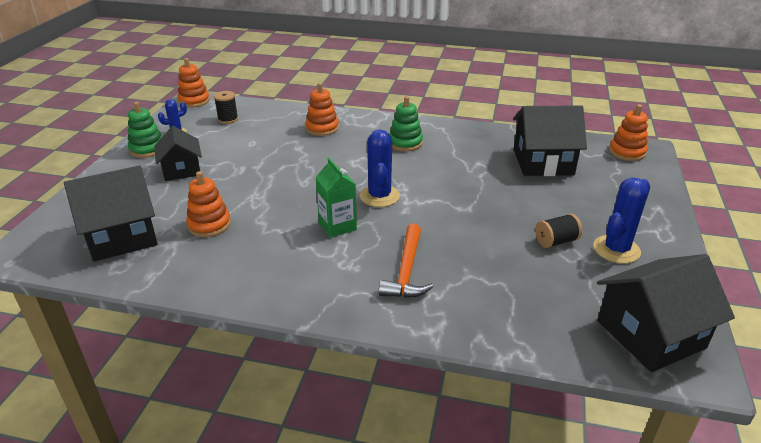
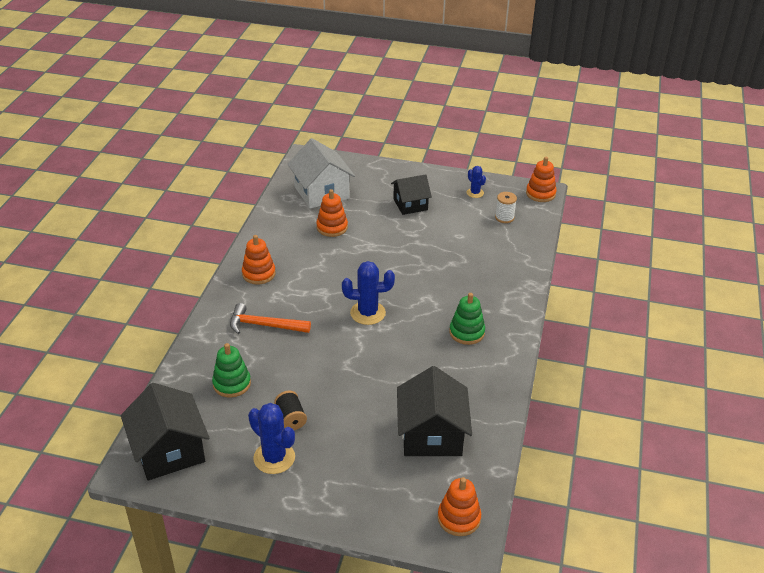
camera: 90 degrees right, 5 degrees up
black house [64,165,158,262] -> white house [287,138,355,209]
green stacking toy [128,102,162,158] -> green stacking toy moved to [212,343,251,398]
black spool [214,91,238,124] -> white spool [495,192,517,223]
orange stacking toy [305,83,339,136] -> orange stacking toy moved to [242,235,275,285]
green carton [315,158,357,238] -> none

